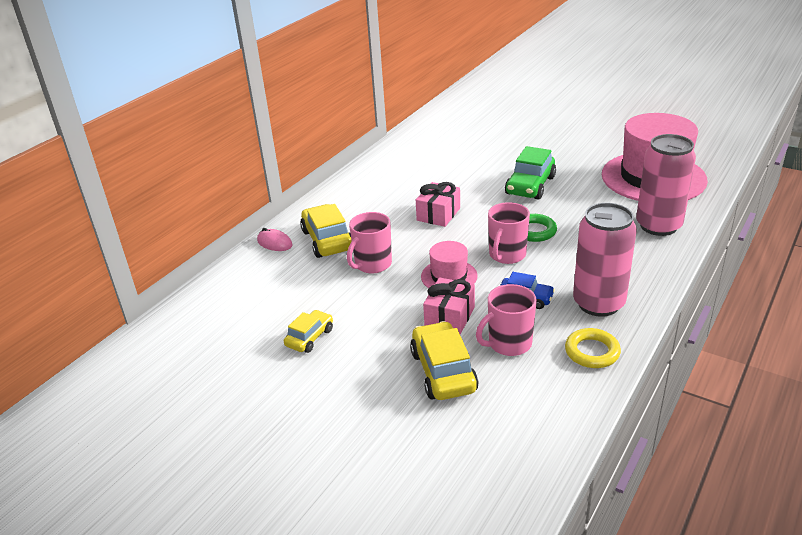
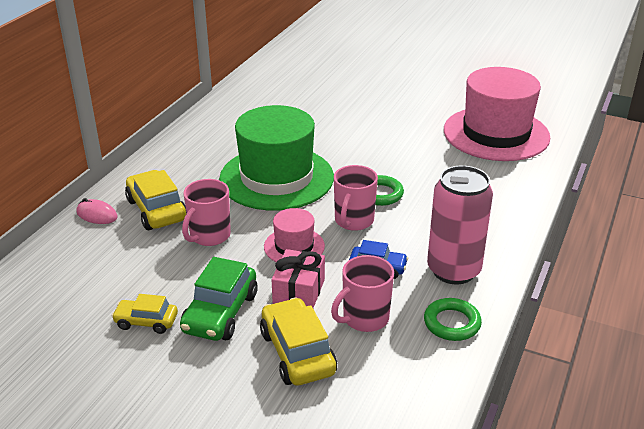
camera: 10 degrees left, 0 degrees up
yellow car [284,310,333,353] -> yellow car turned 105 degrees counterclockwise [112,294,178,334]
pink gift [416,182,460,227] -> green hat [219,105,334,211]
green car [505,146,556,200] -> green car moved to [180,257,257,341]
yellow ring [565,328,621,368] -> green ring [424,298,482,341]
pink can [636,134,696,236] -> none

